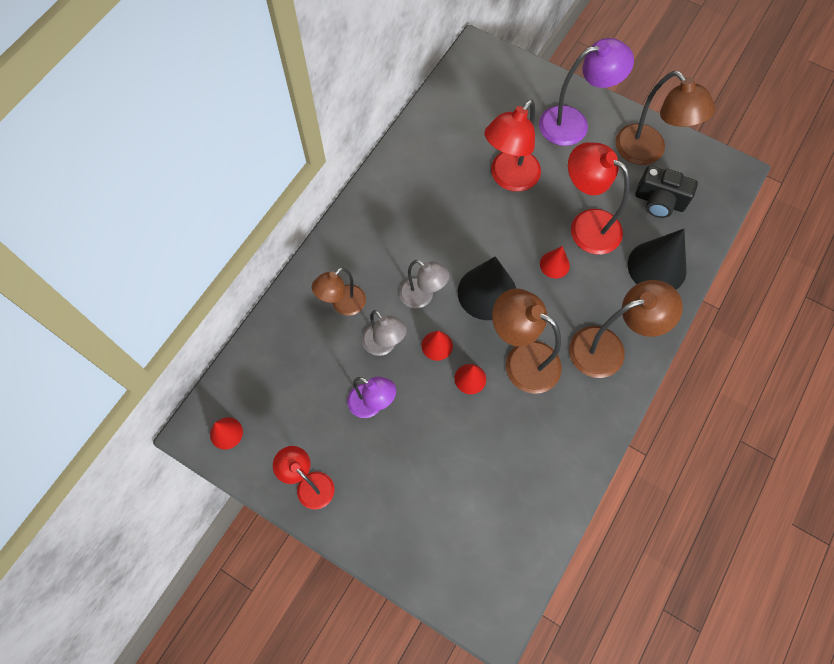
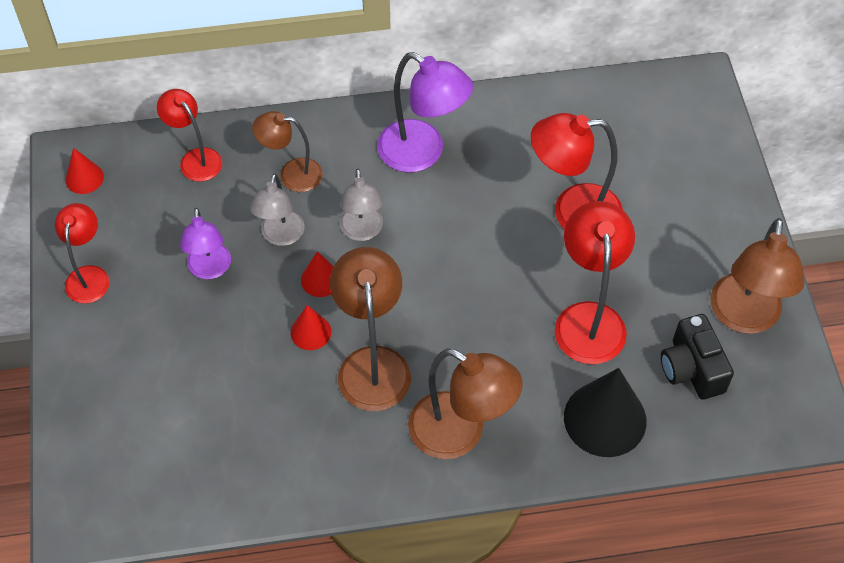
camera: 50 degrees right, 10 degrees down
black cone [458,256,516,320] -> none
purple lamp [539,38,634,146] -> purple lamp moved to [377,52,473,172]
red cone [540,246,570,278] -> none
none -> red lamp [157,89,222,182]

